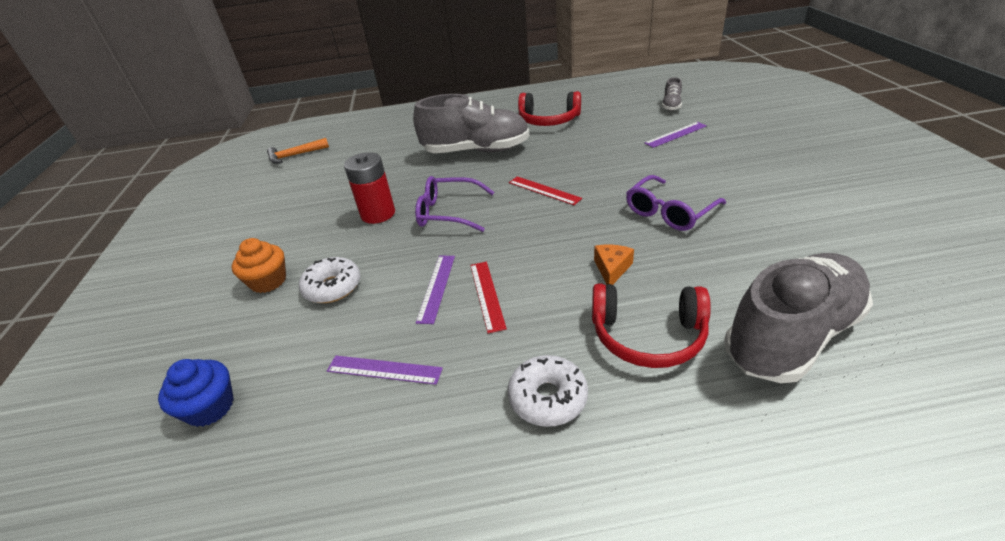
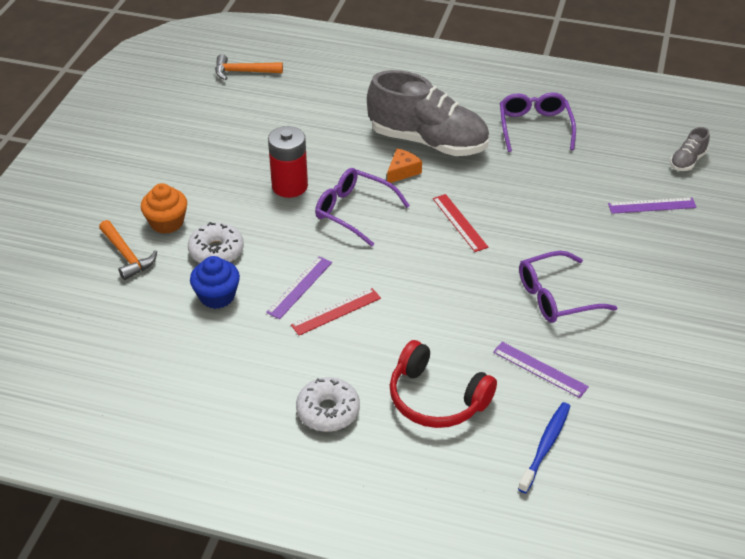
camera: 20 degrees right, 5 degrees up
blue cupcake [158,359,234,427] -> blue cupcake moved to [190,256,240,309]
purple ruler [327,356,443,385] -> purple ruler moved to [493,342,589,398]
red ruler [470,262,507,333] -> red ruler turned 45 degrees clockwise [291,288,381,335]
red headphones [518,91,581,126] -> purple glasses [500,92,576,152]
orange cheese [594,244,634,285] -> orange cheese moved to [387,149,422,183]
grey shoe [724,253,873,383] -> blue toothbrush [518,402,570,493]
none -> orange hammer [99,220,157,280]

